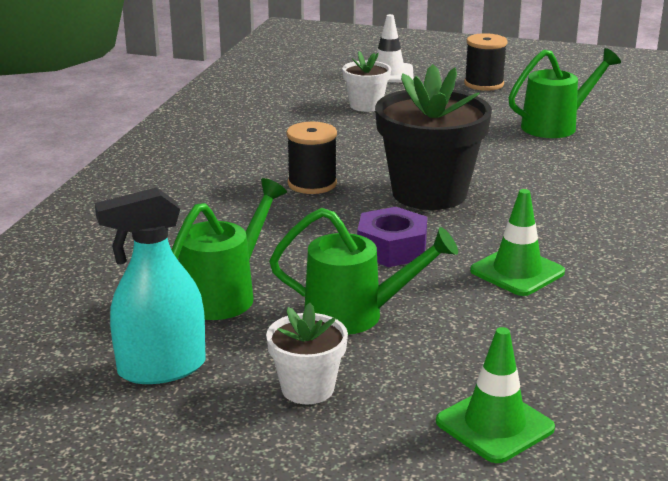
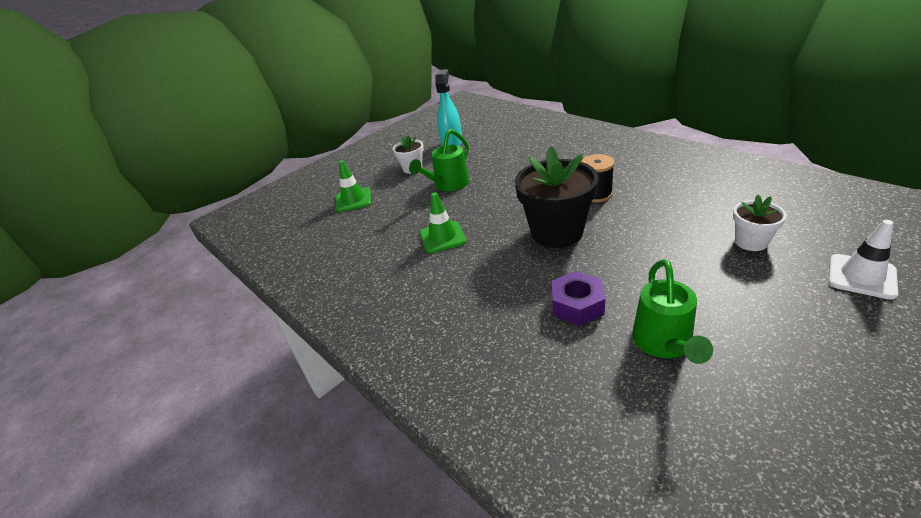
camera: 125 degrees right, 10 degrees up
green watering can [172,178,287,320] -> none
purple nut [357,207,427,267] -> purple nut moved to [552,271,605,326]
black spool [464,33,508,91] -> none

